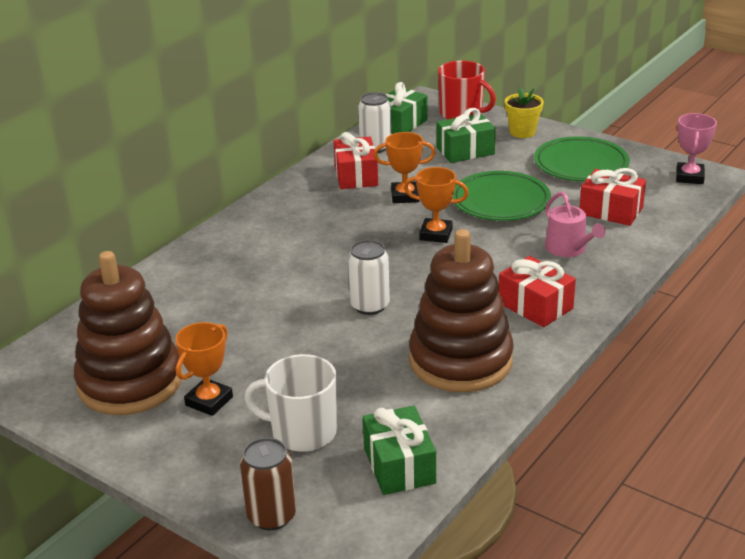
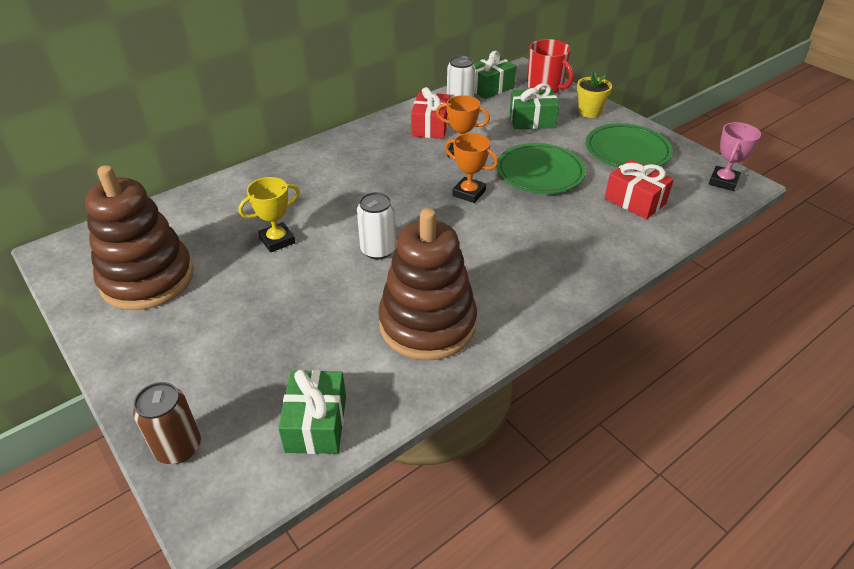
camera: 15 degrees right, 10 degrees up
orange trophy [175,322,233,416] -> none
white mug [244,354,337,452] -> none
red gift [499,256,576,327] -> none
pink watering can [545,192,606,257] -> none
none -> yellow trophy [238,177,300,253]

